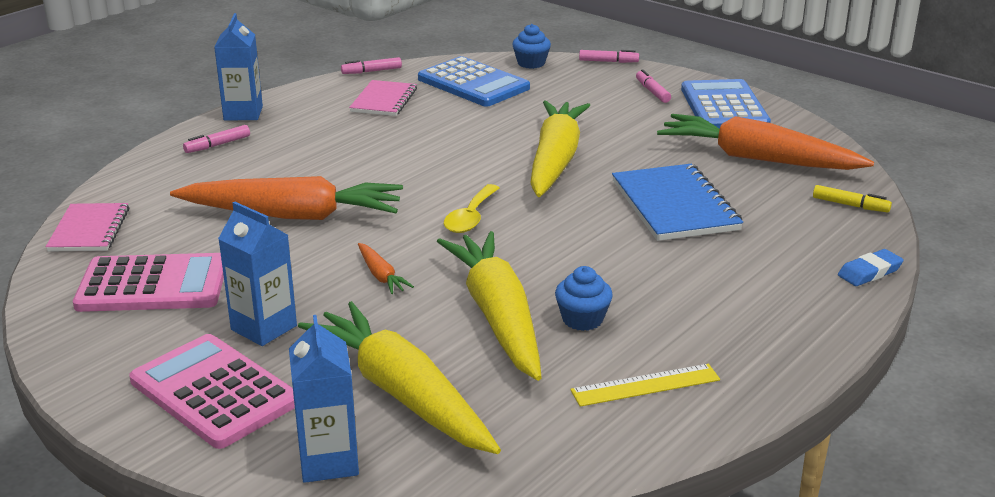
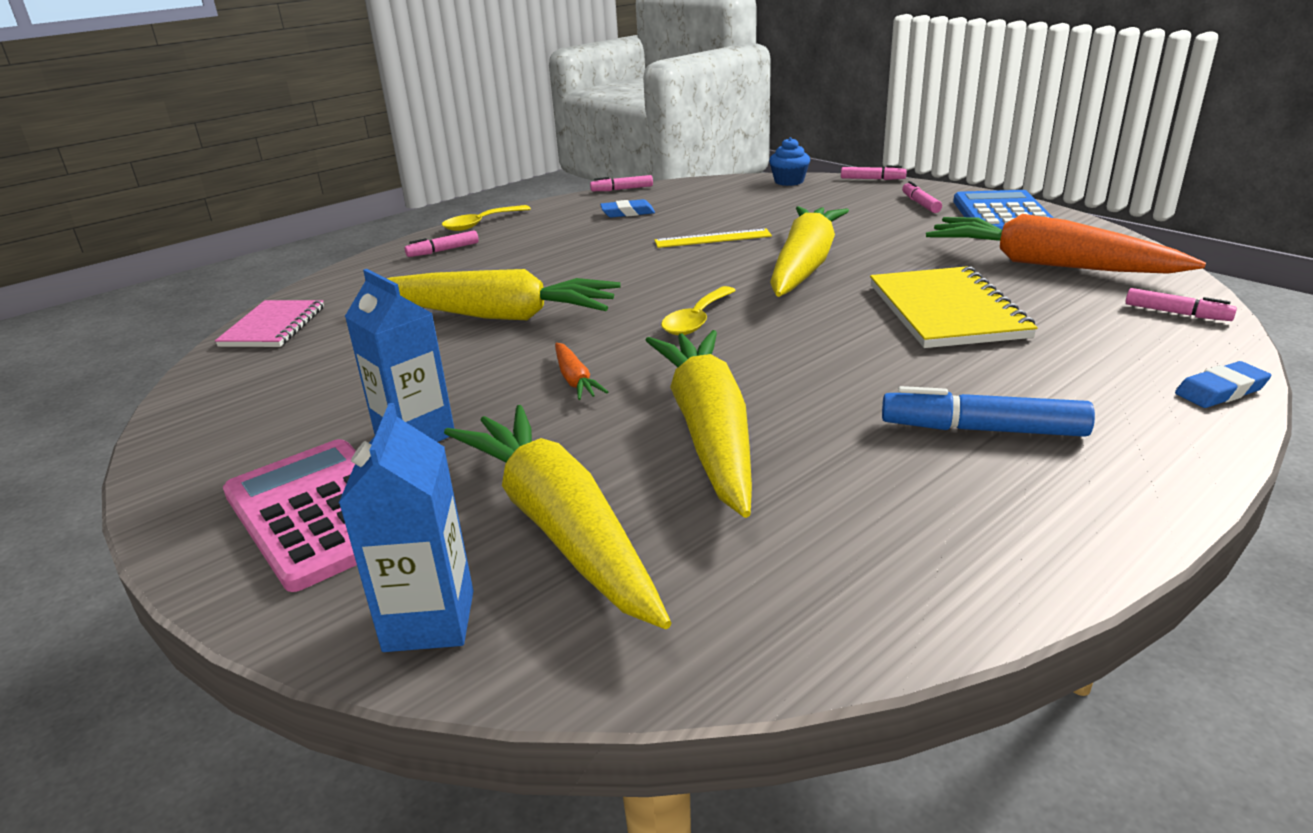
camera: 10 degrees right, 0 degrees up
pink calculator [73,253,224,312] -> none
orange carrot [170,176,403,220] -> yellow carrot [387,269,621,320]
blue carton [214,13,263,121] -> yellow spoon [442,205,531,231]
pink notebook [349,80,417,116] -> blue eraser [600,199,655,218]
blue calculator [418,56,530,107] -> none
blue cupcake [555,266,613,331] -> none
yellow ruler [570,364,720,407] -> yellow ruler moved to [654,229,772,248]
blue notebook [612,164,743,241] -> yellow notebook [870,266,1038,348]
yellow marker [813,185,892,213] -> pink marker [1126,288,1237,321]
none -> blue marker [882,386,1095,437]

